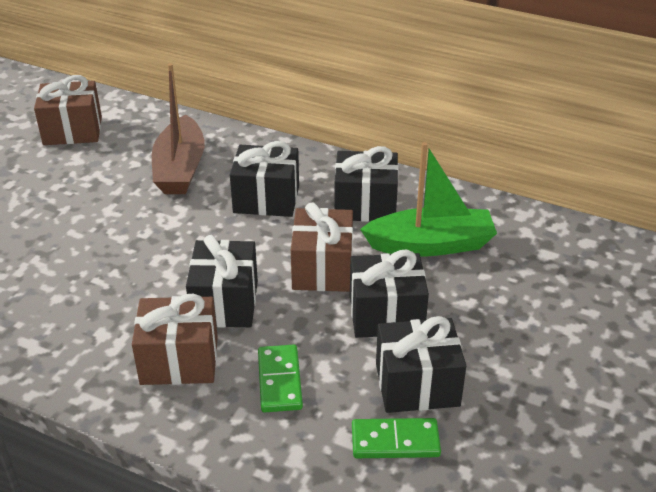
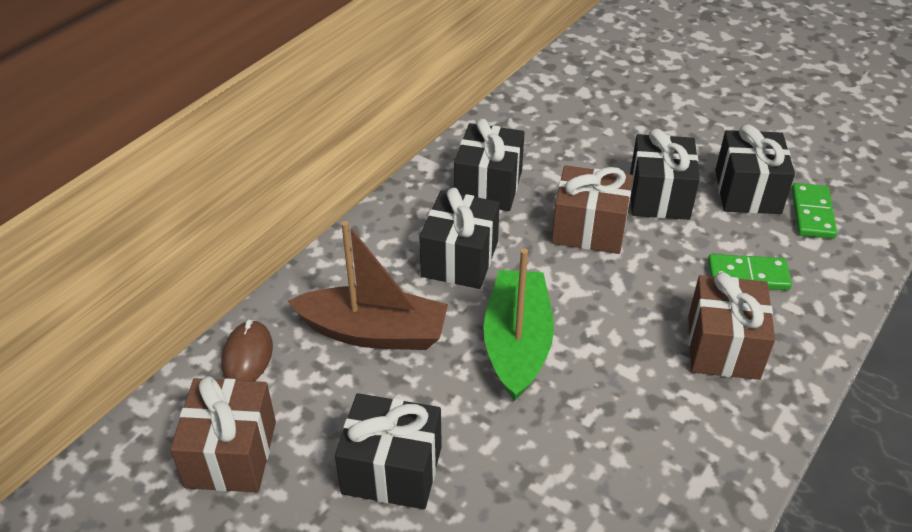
camera: 80 degrees left, 5 degrees up
black gift [186,235,258,328] -> black gift moved to [335,393,442,509]
green boat [360,142,497,256] -> green boat moved to [483,248,554,401]
none -> brown mouse [222,320,273,381]

